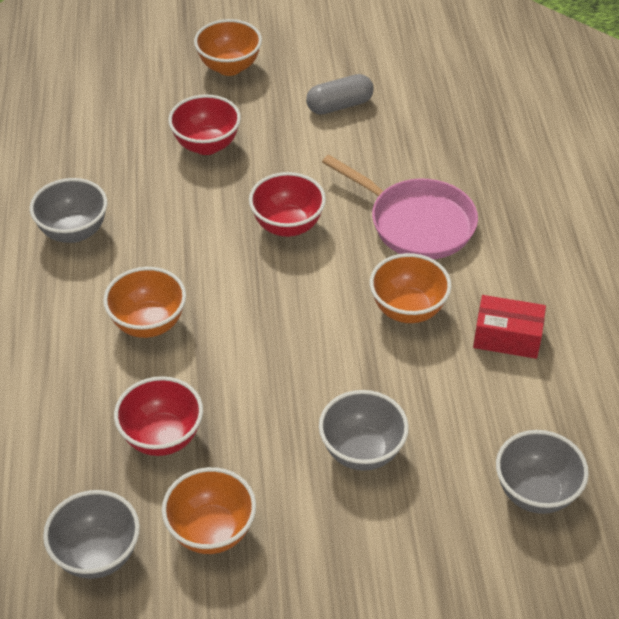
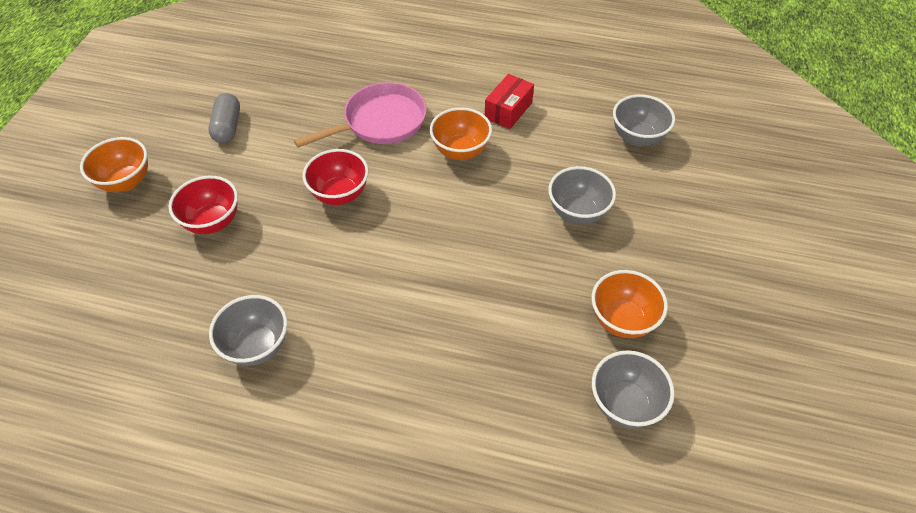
camera: 70 degrees left, 5 degrees up
orange bowl [103,267,186,338] -> none
red bowl [114,376,203,456] -> none

